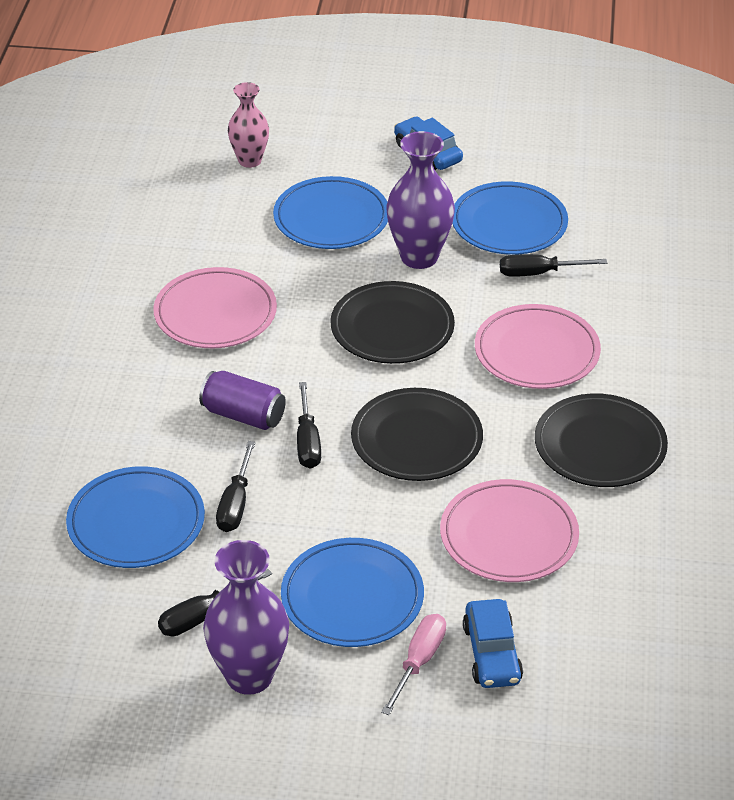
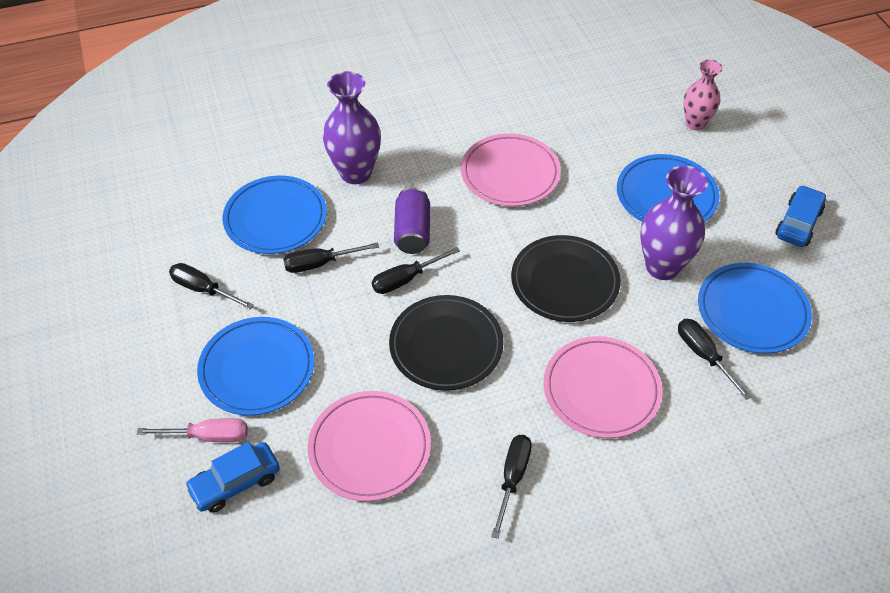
camera: 65 degrees right, 10 degrees up
purple vase [203,540,289,695] -> purple vase moved to [323,71,381,184]
black plate [535,393,668,487] -> black screwdriver [491,435,532,539]

